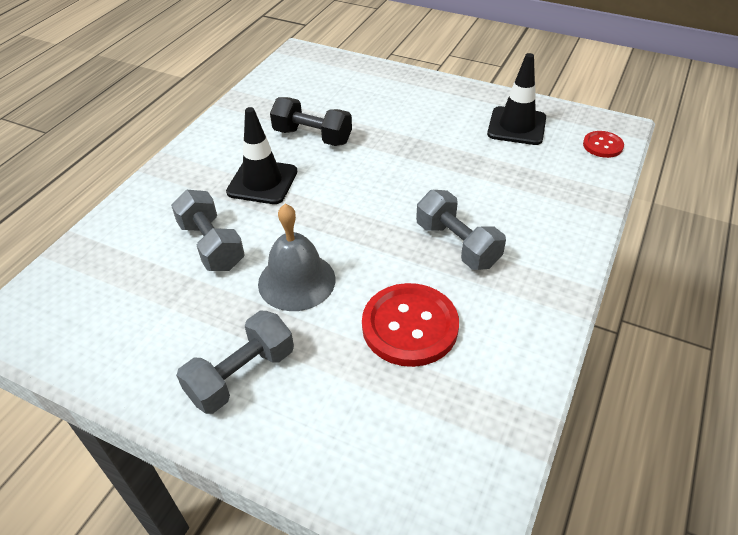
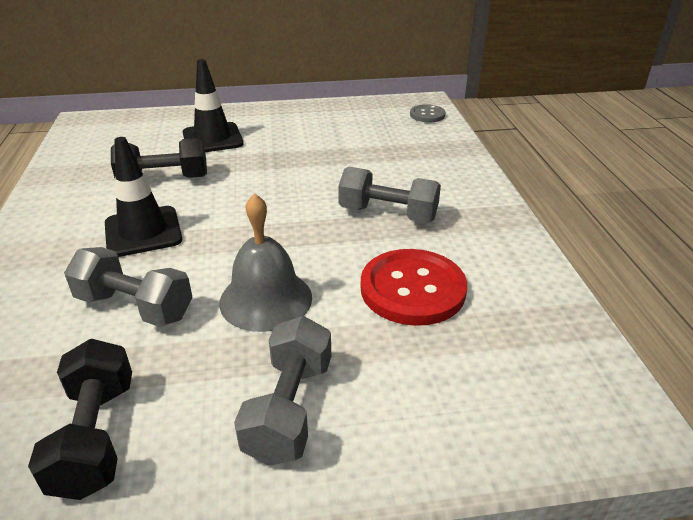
camera: 35 degrees left, 10 degrees down
black traffic cone [487,53,546,145] -> black traffic cone moved to [183,59,244,152]
red button [583,131,624,158] -> grey button [410,104,445,122]
none -> black dumbbell [28,339,132,500]

